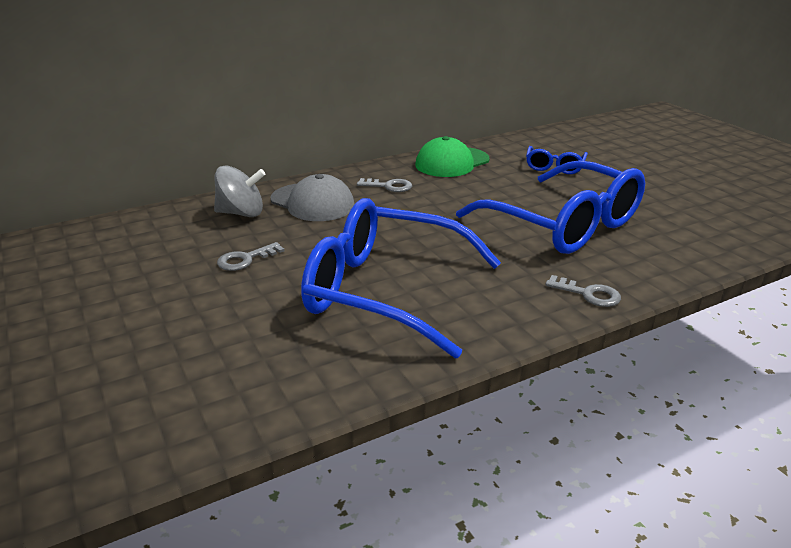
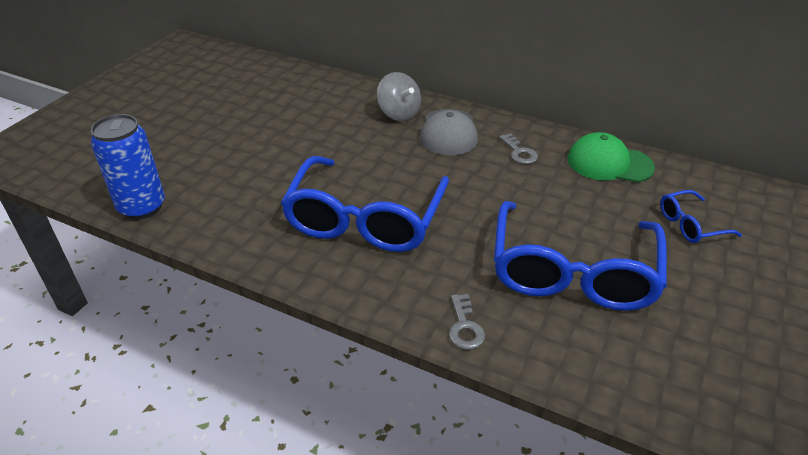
camera: 55 degrees right, 10 degrees up
grey key [217,242,284,271] -> none
blue glasses [301,198,501,359] -> blue glasses turned 150 degrees counterclockwise [281,156,449,252]
none -> blue can [91,114,165,220]

